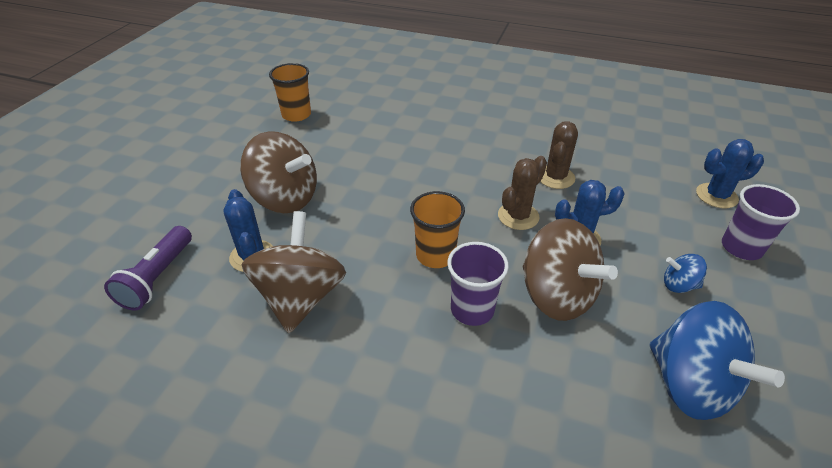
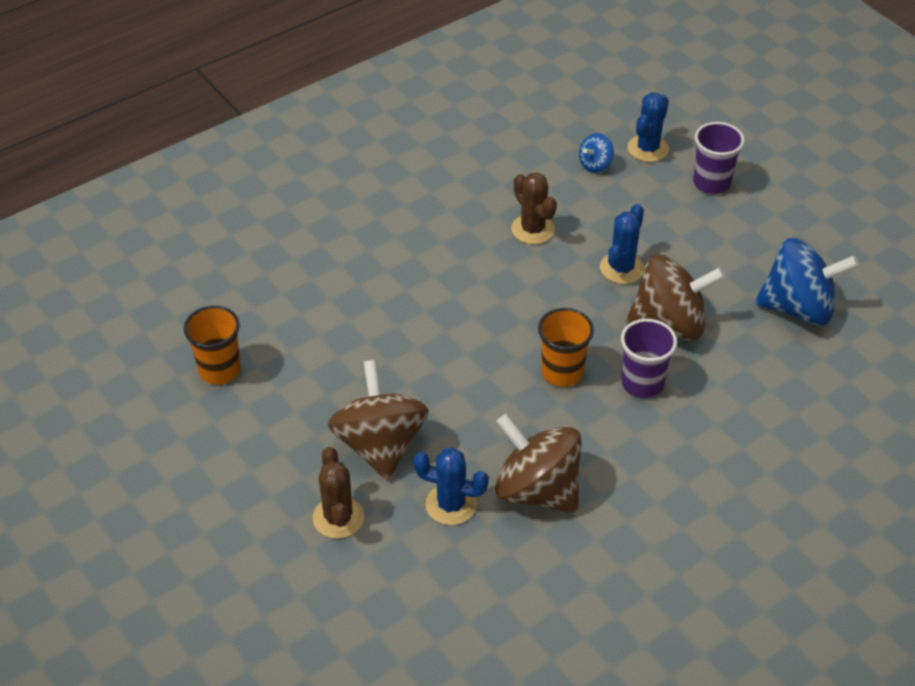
camera: 55 degrees left, 5 degrees up
purple flashlight [104,226,192,311] -> none
brown spinning top [240,131,317,213] -> brown spinning top turned 75 degrees counterclockwise [328,360,429,481]
brown cactus [498,156,547,230] -> brown cactus moved to [313,447,364,539]
blue spinning top [664,254,707,293] -> blue spinning top moved to [579,133,614,173]

